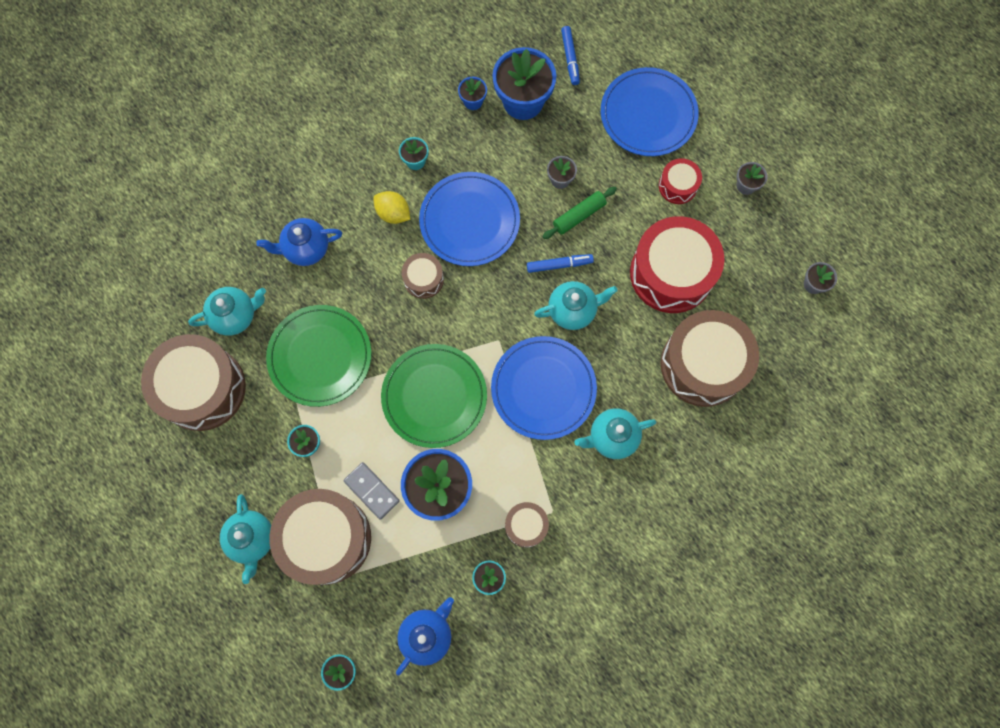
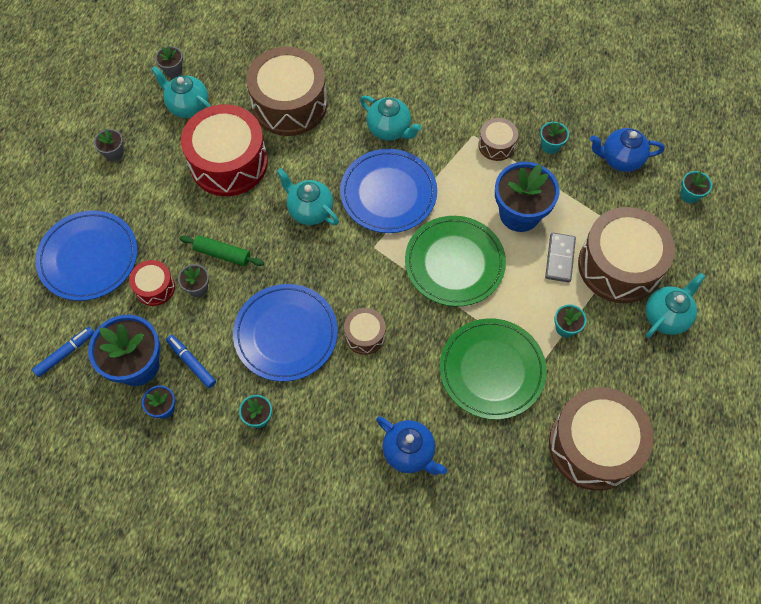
camera: 125 degrees left, 10 degrees down
turquoise teapot [188,287,266,335] -> turquoise teapot moved to [151,66,211,118]
yellow lemon [374,191,410,224] -> none
blue marker [527,254,594,273] -> blue marker moved to [166,335,216,388]
red drum [659,158,702,204] -> red drum moved to [129,260,175,306]

